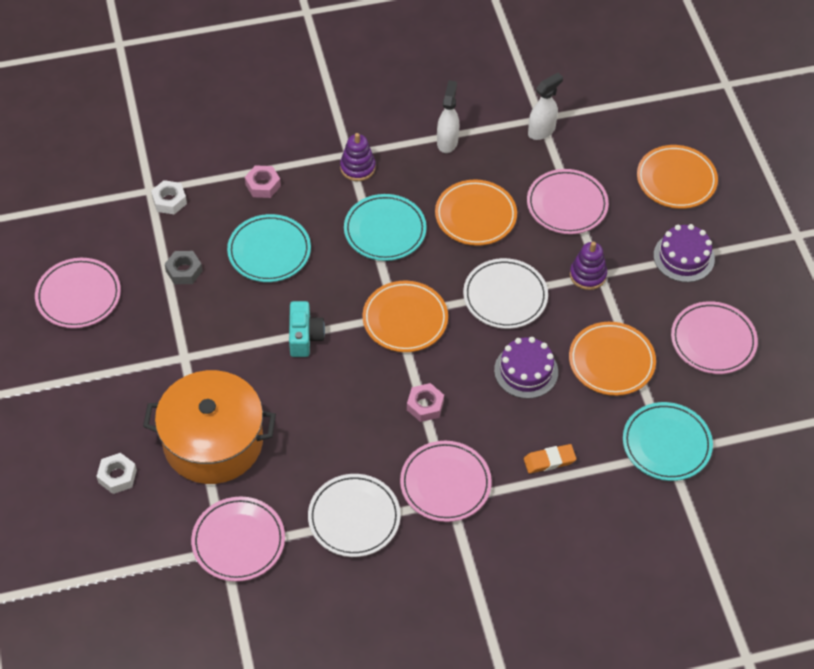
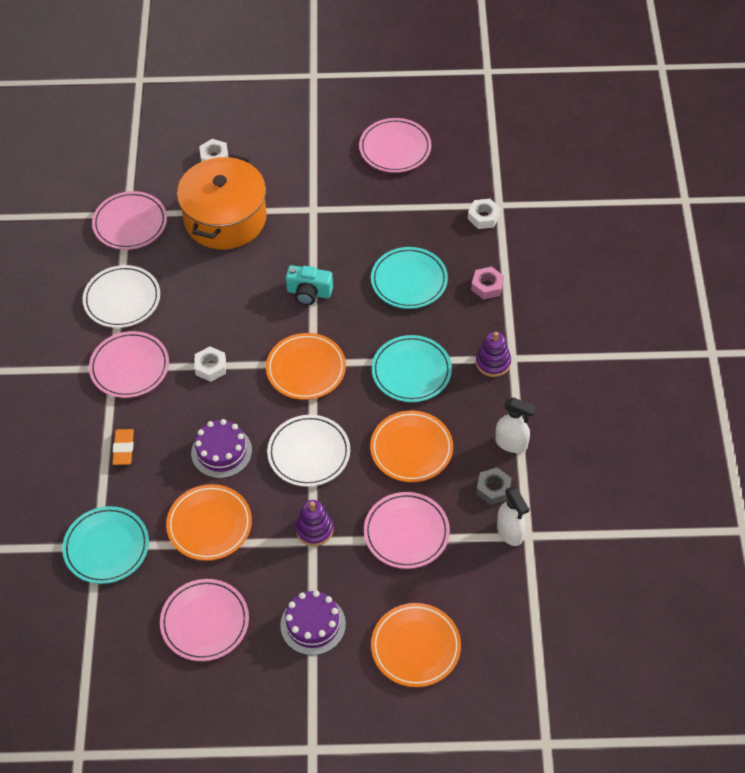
camera: 105 degrees right, 0 degrees up
grey nut [165,251,203,284] -> grey nut moved to [476,468,511,505]
pink nut [407,383,444,422] -> white nut [194,346,226,382]

